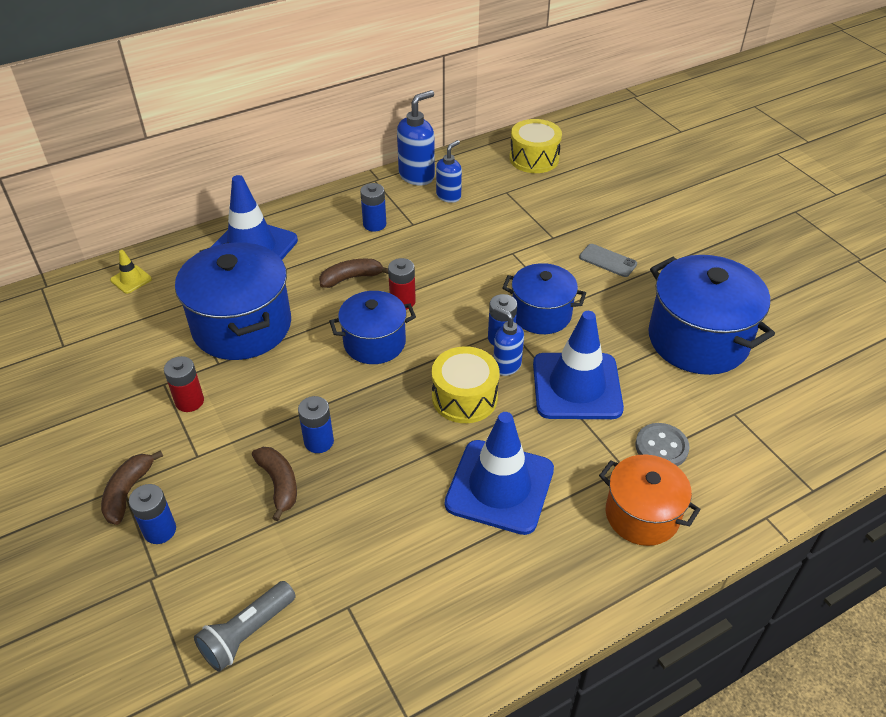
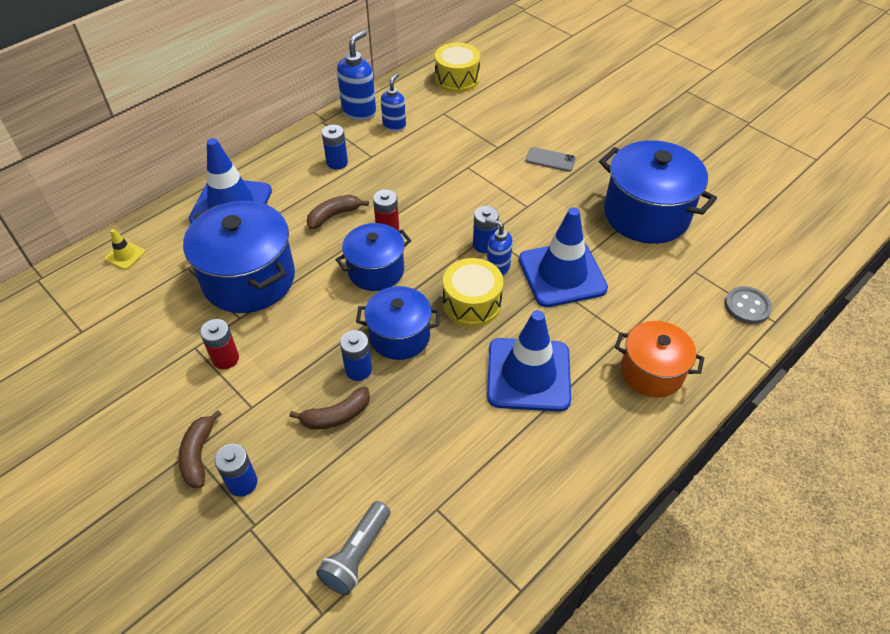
camera: 15 degrees left, 5 degrees up
brown banana [252,447,297,521] -> brown banana turned 105 degrees clockwise [289,386,370,429]
blue pot [502,263,586,334] -> blue pot moved to [356,286,440,360]
grey button [635,423,690,466] -> grey button moved to [725,286,772,324]

